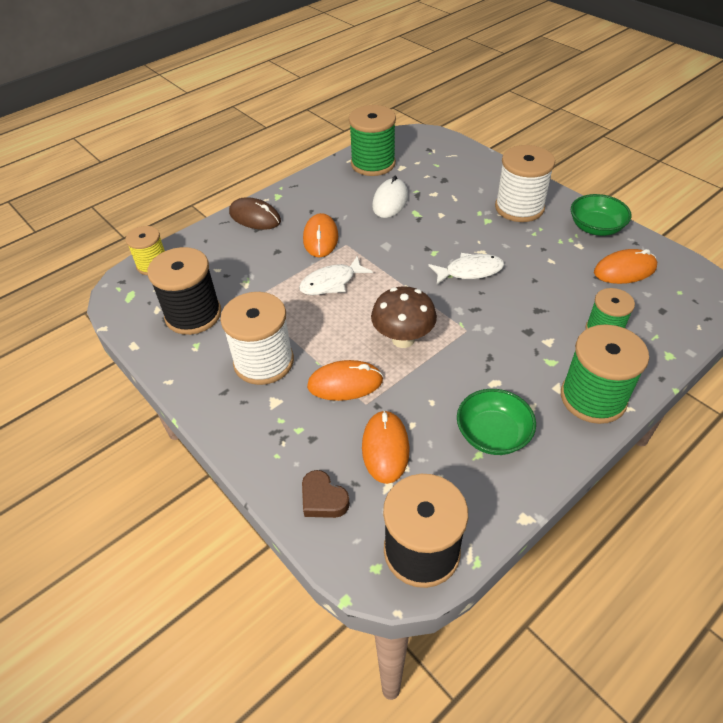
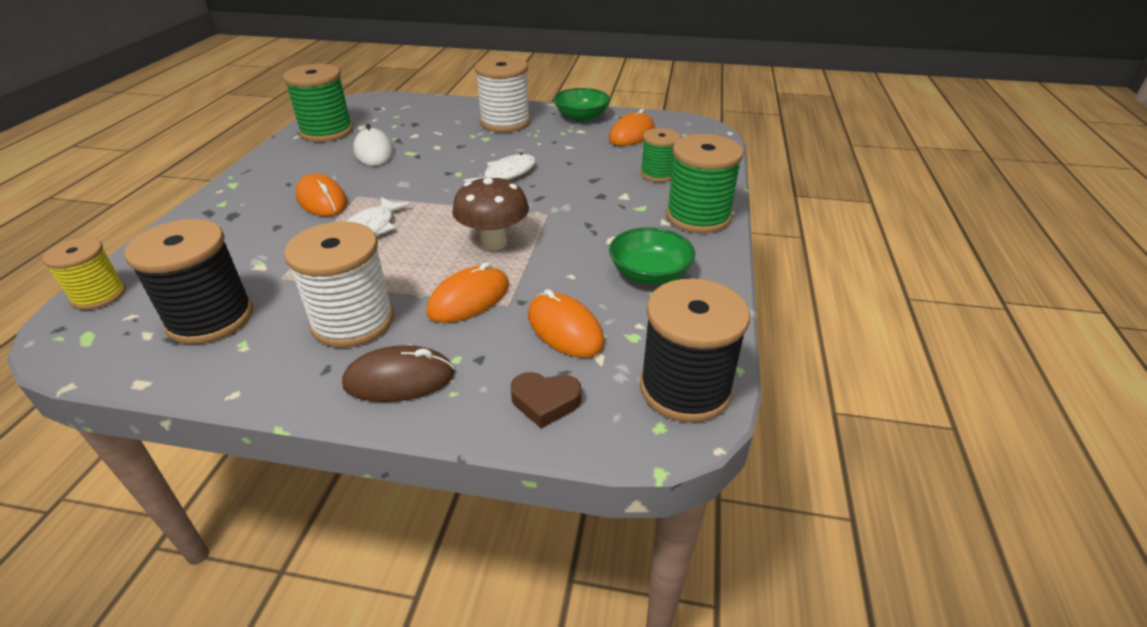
camera: 40 degrees left, 10 degrees down
brown mouse [229,197,281,230] -> brown mouse moved to [342,345,455,402]

